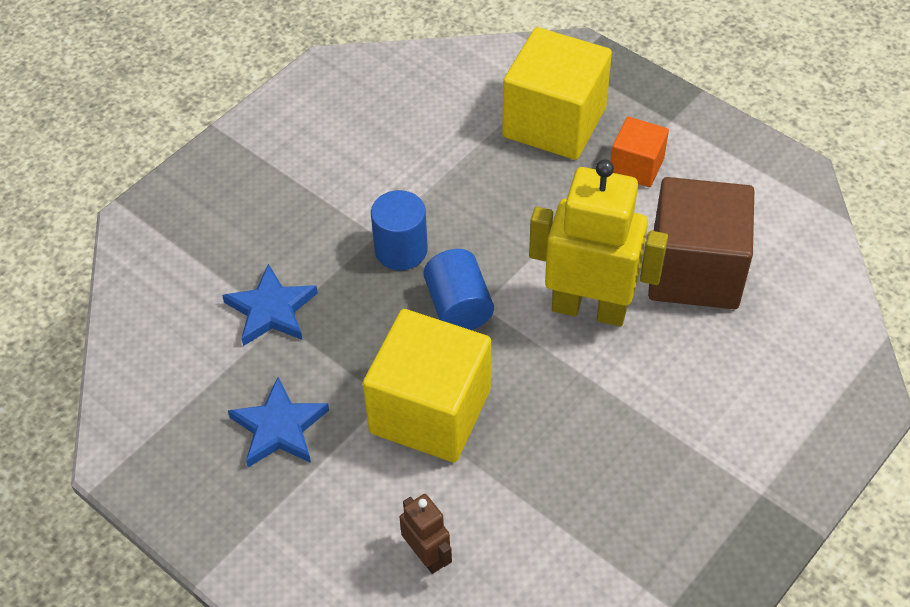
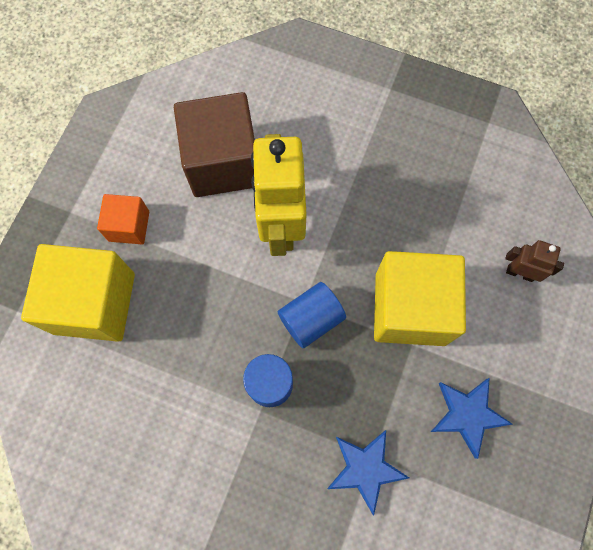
camera: 110 degrees left, 20 degrees up
brown robot [399,494,452,574] -> brown robot turned 75 degrees clockwise [505,240,564,282]

